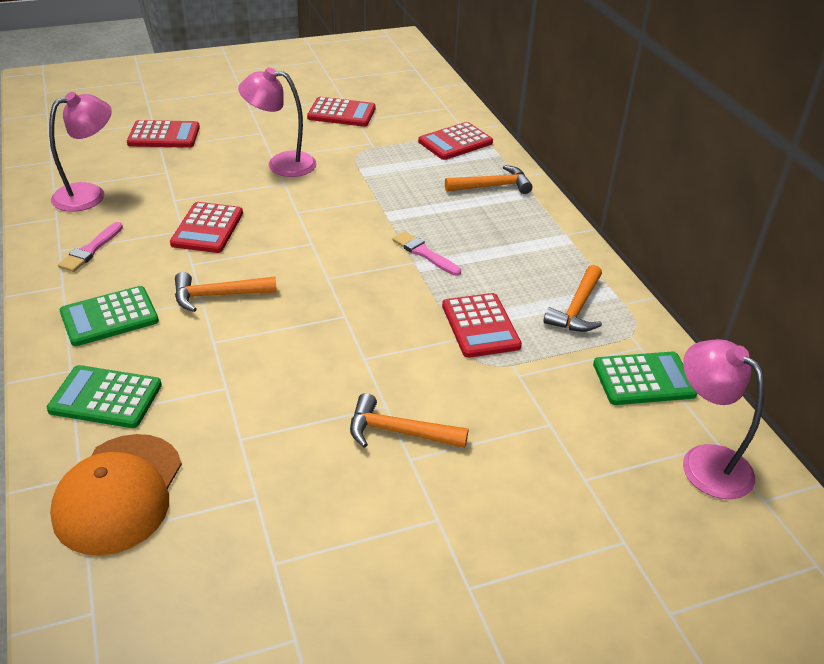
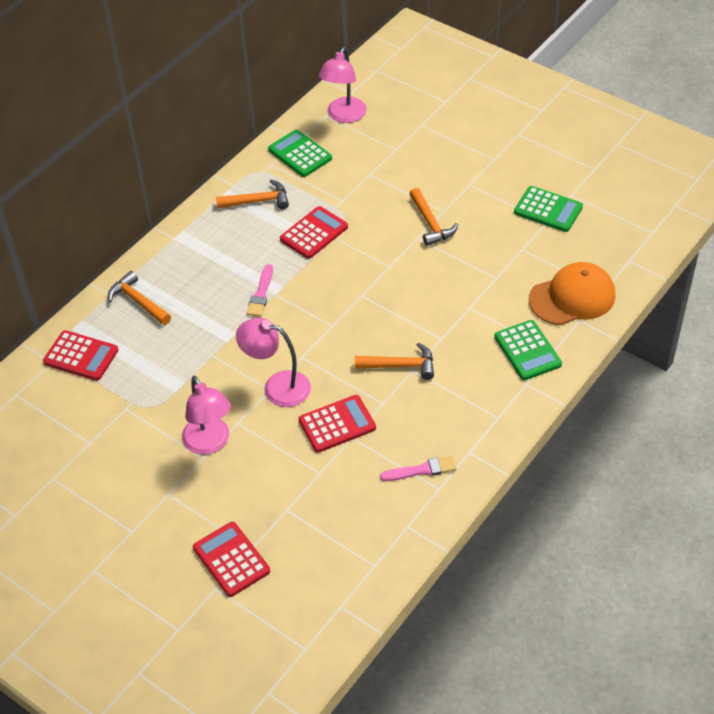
camera: 120 degrees left, 10 degrees up
pink lamp [49,92,112,212] -> pink lamp moved to [236,318,311,407]
green calculator [60,286,159,346] -> green calculator moved to [514,186,583,232]
orange hammer [175,272,277,312] -> orange hammer turned 45 degrees counterclockwise [355,343,434,380]
red calculator [307,97,375,127] -> none

